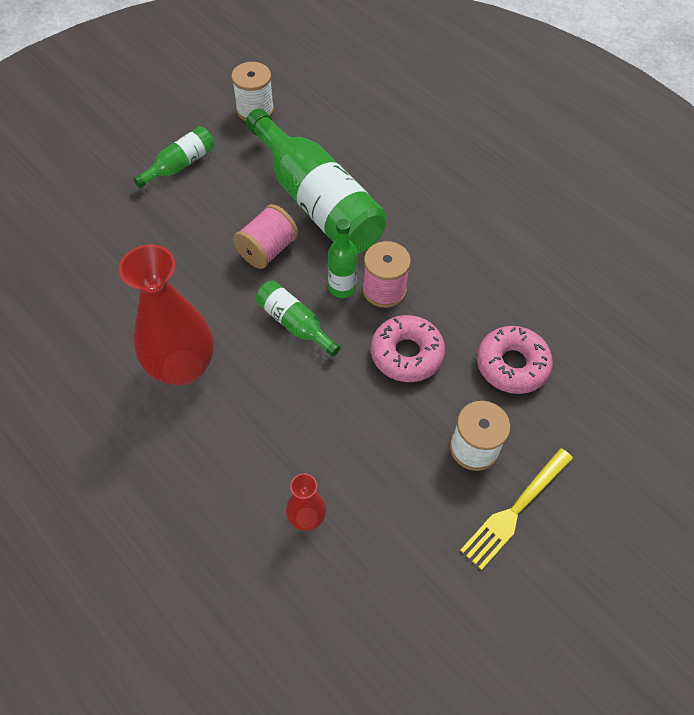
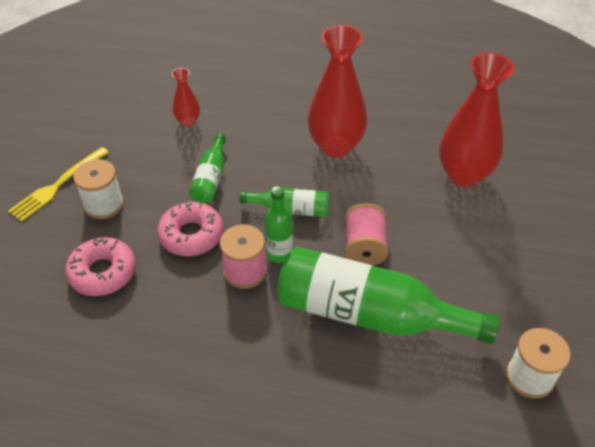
camera: 145 degrees right, 10 degrees down
green bottle [133,127,215,188] -> green bottle moved to [189,134,226,204]
yellow fork [460,448,573,570] -> yellow fork turned 150 degrees counterclockwise [8,147,109,222]
none -> red vase [439,53,514,187]

